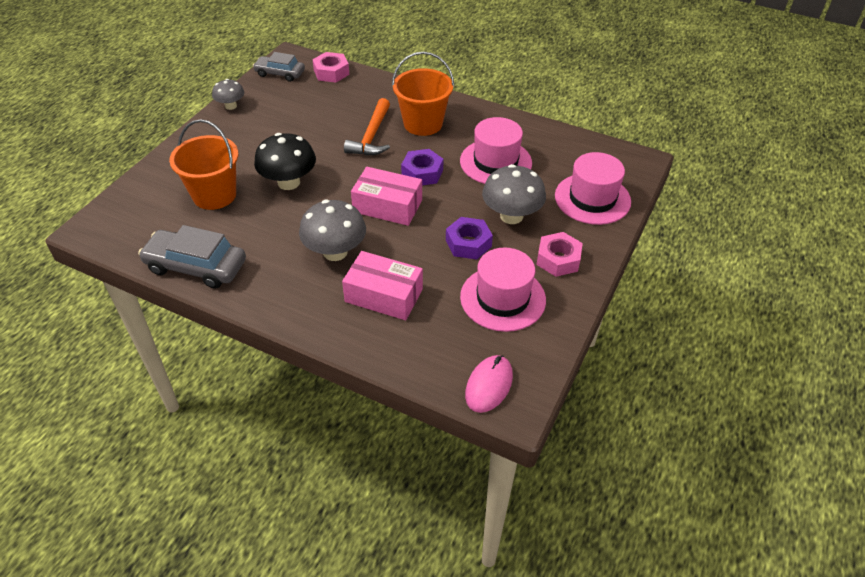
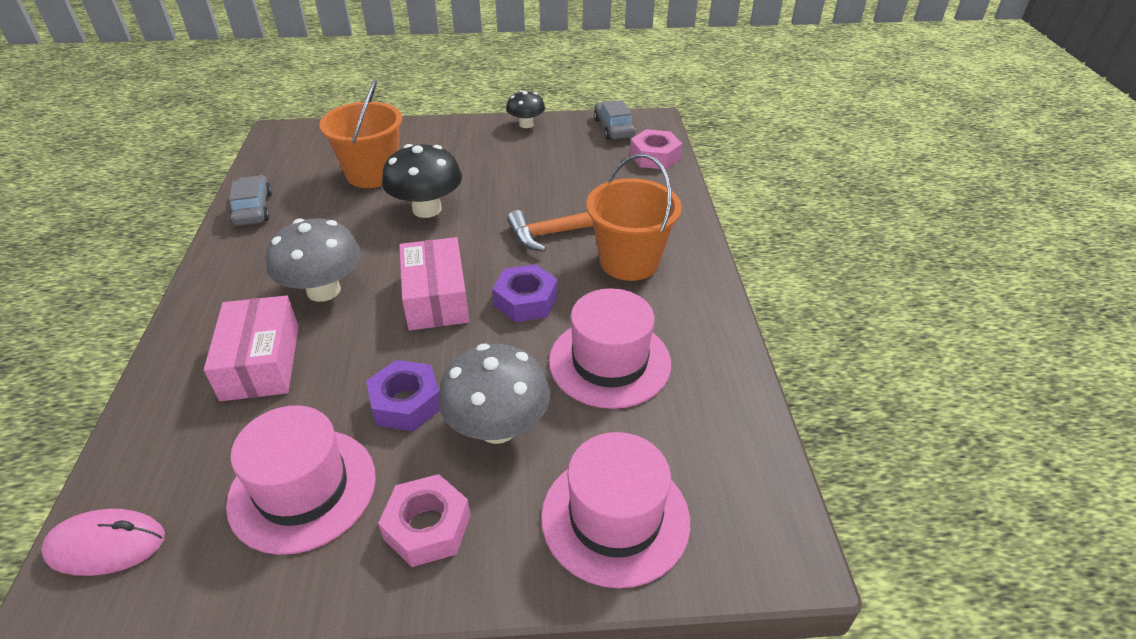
camera: 60 degrees right, 5 degrees down
grey car [138,225,246,289] -> grey car [229,175,272,226], size x0.64
grey mushroom [212,79,244,110] -> black mushroom [506,90,545,128]

